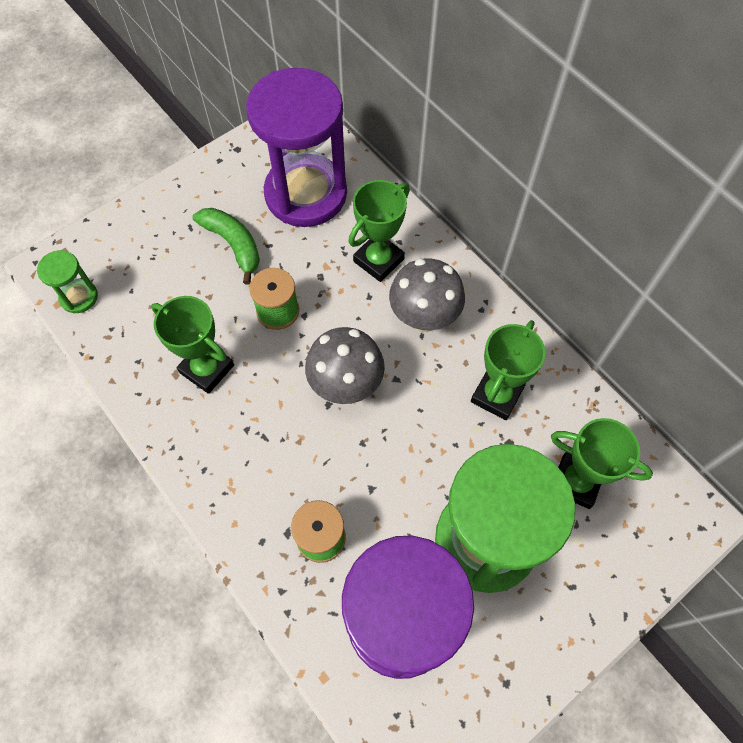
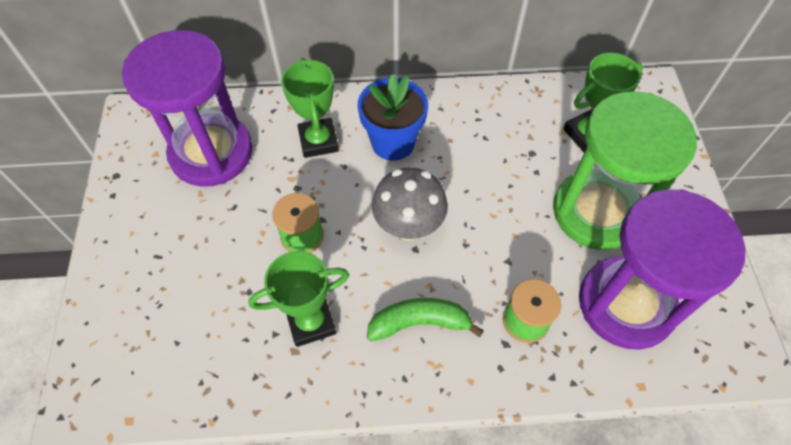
camera: 55 degrees left, 5 degrees down
green hourglass [37,250,98,313] -> none
green banana [193,208,260,284] -> green banana moved to [367,298,484,341]
grey mushroom [389,258,465,332] -> blue flower pot [358,74,428,161]
green trophy [471,320,546,420] -> none

